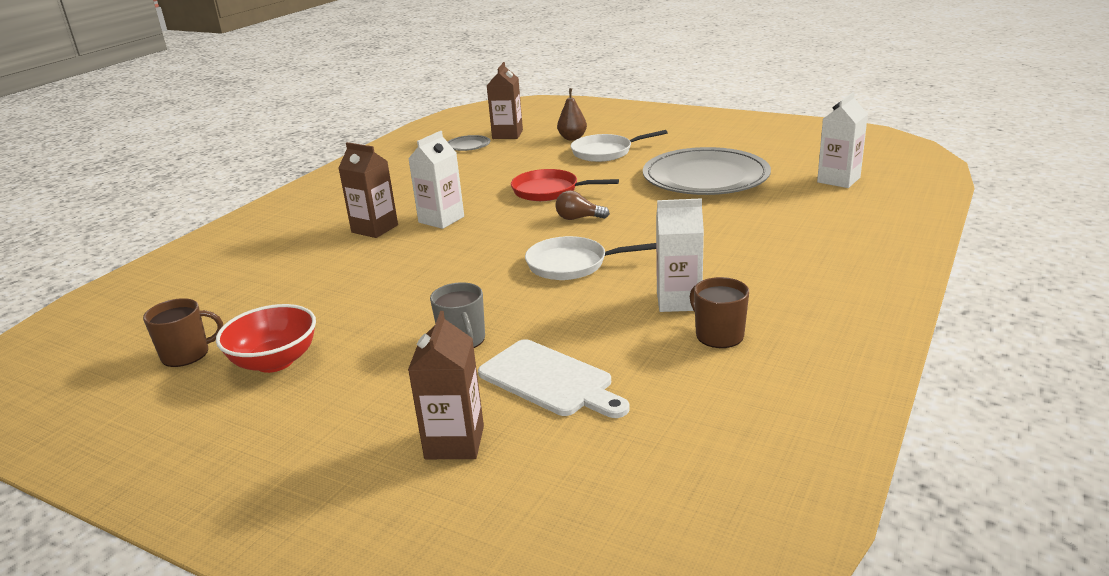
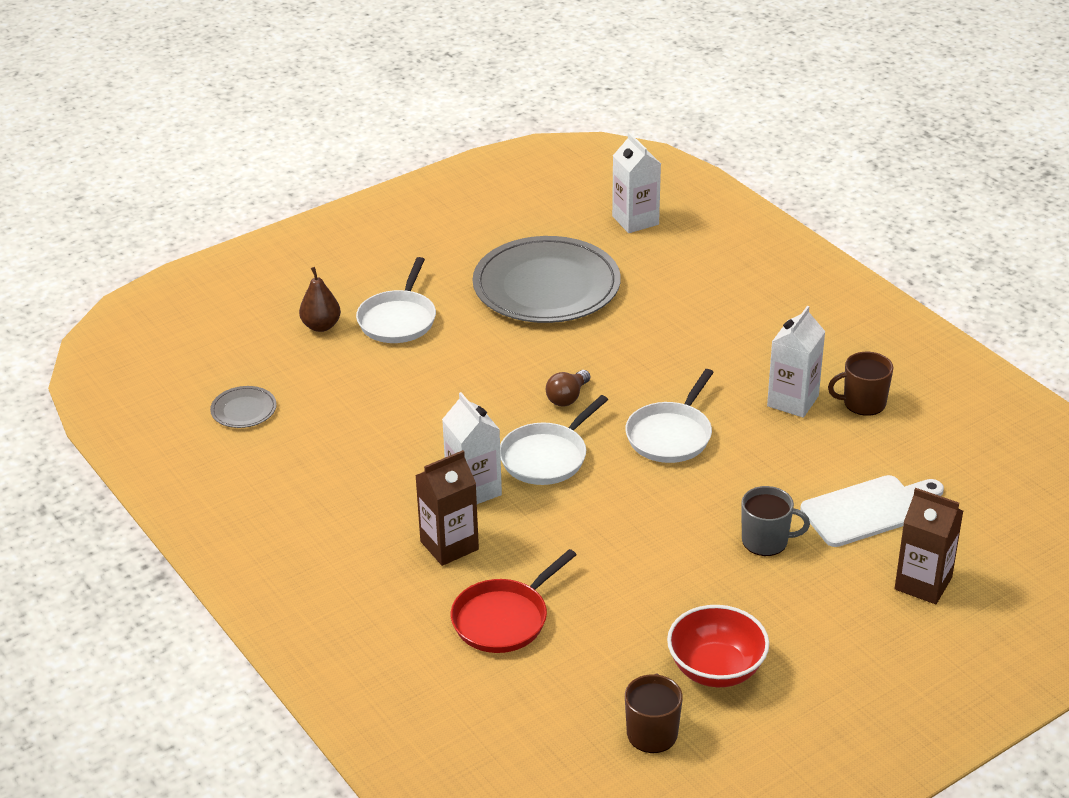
camera: 65 degrees left, 10 degrees up
brown carton [487,62,523,139] -> none
red pan [511,169,619,201] -> red pan moved to [451,549,576,653]
none -> white pan [500,395,608,485]

